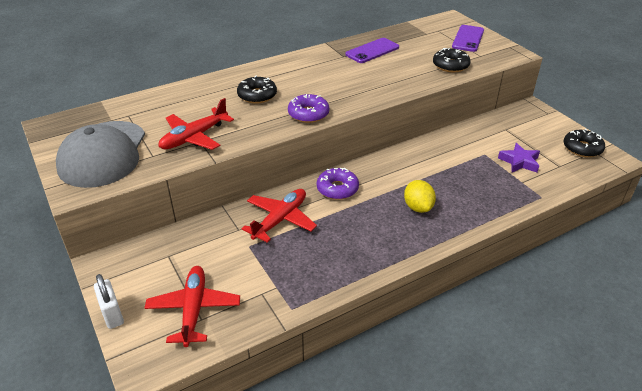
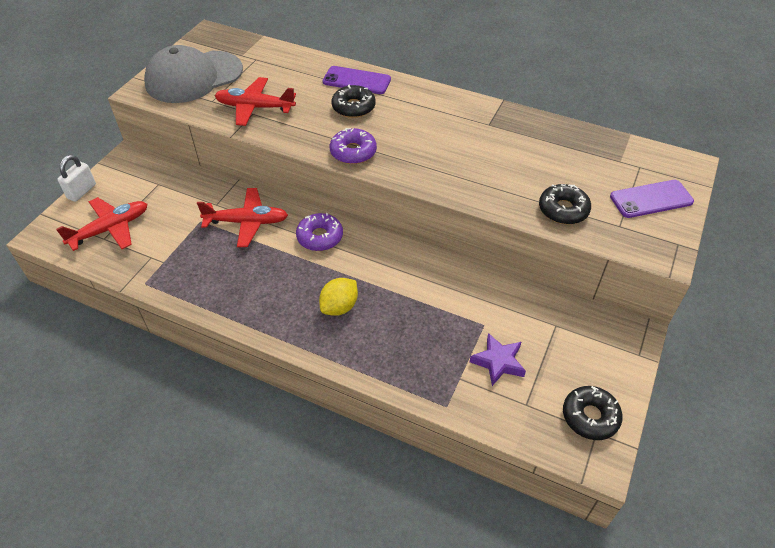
camera: 55 degrees right, 10 degrees up
purple phone [345,38,399,63] -> purple phone moved to [323,66,391,94]

